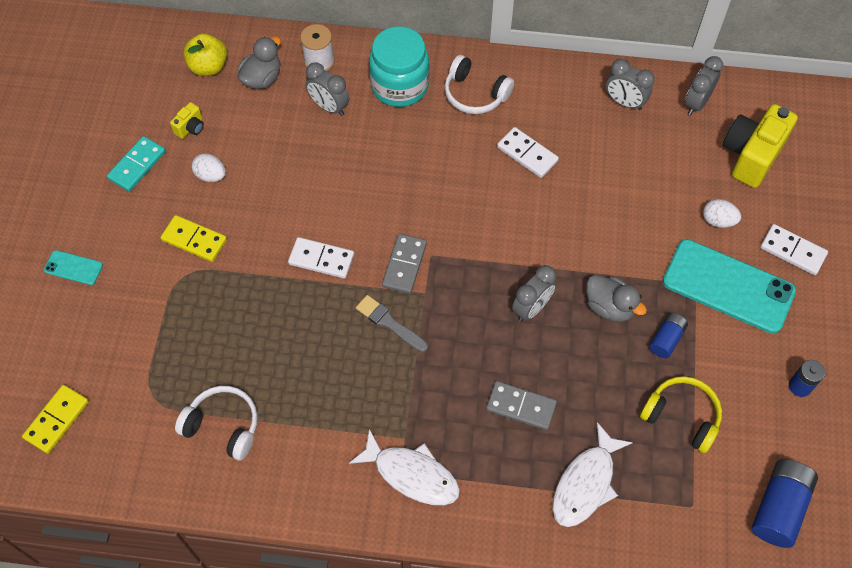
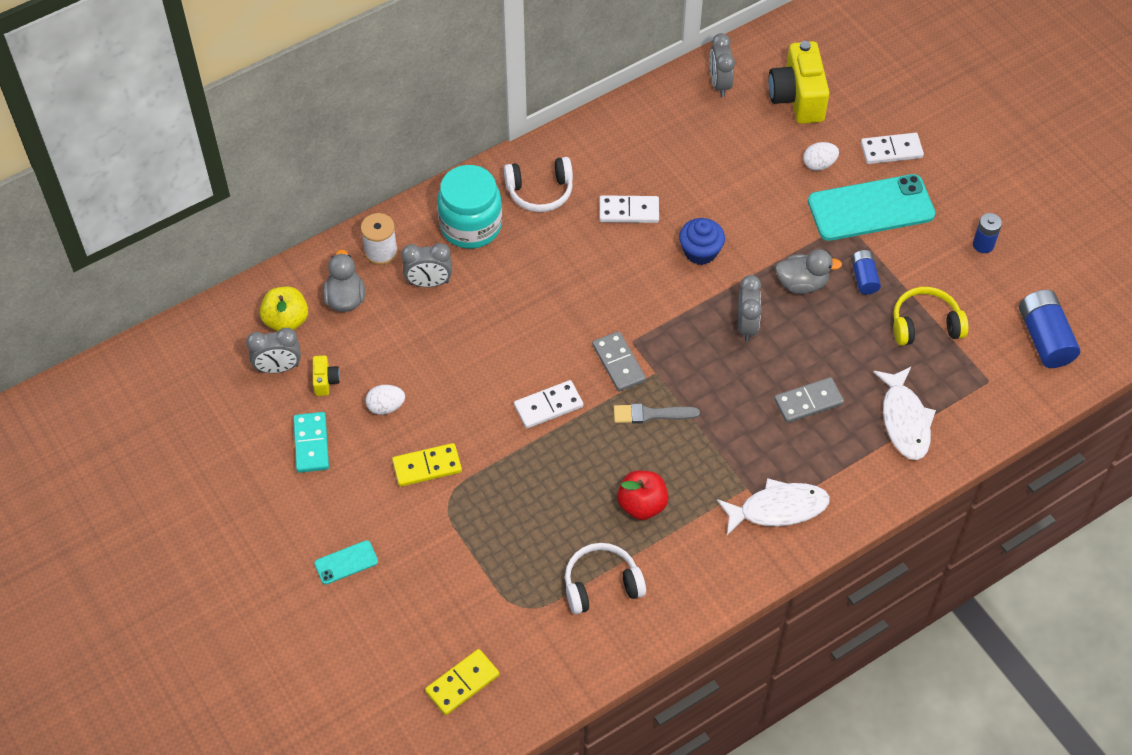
camera: 40 degrees left, 5 degrees down
yellow domino [22,385,89,454] -> yellow domino turned 60 degrees clockwise [425,649,499,715]
grey clock [606,59,655,110] -> grey clock moved to [246,328,301,373]
none -> red apple [617,470,668,520]
none -> blue cupcake [679,218,725,265]

